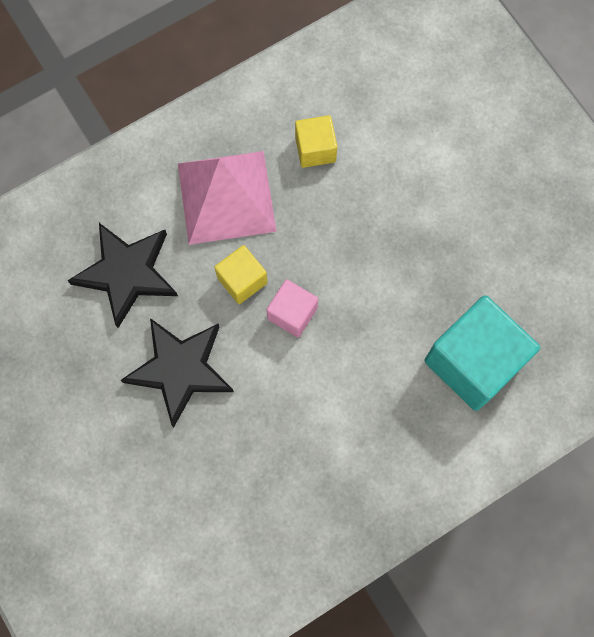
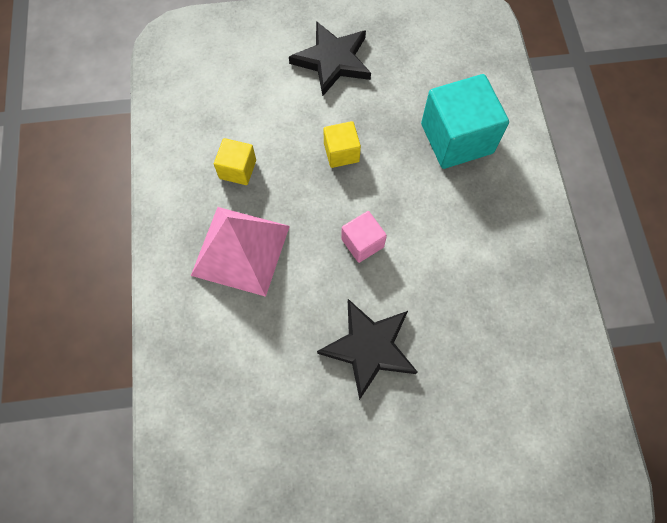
camera: 65 degrees left, 5 degrees down
black star [67,223,178,328] -> black star moved to [289,21,371,97]
yellow cube [214,245,268,304] -> yellow cube moved to [323,121,361,168]

